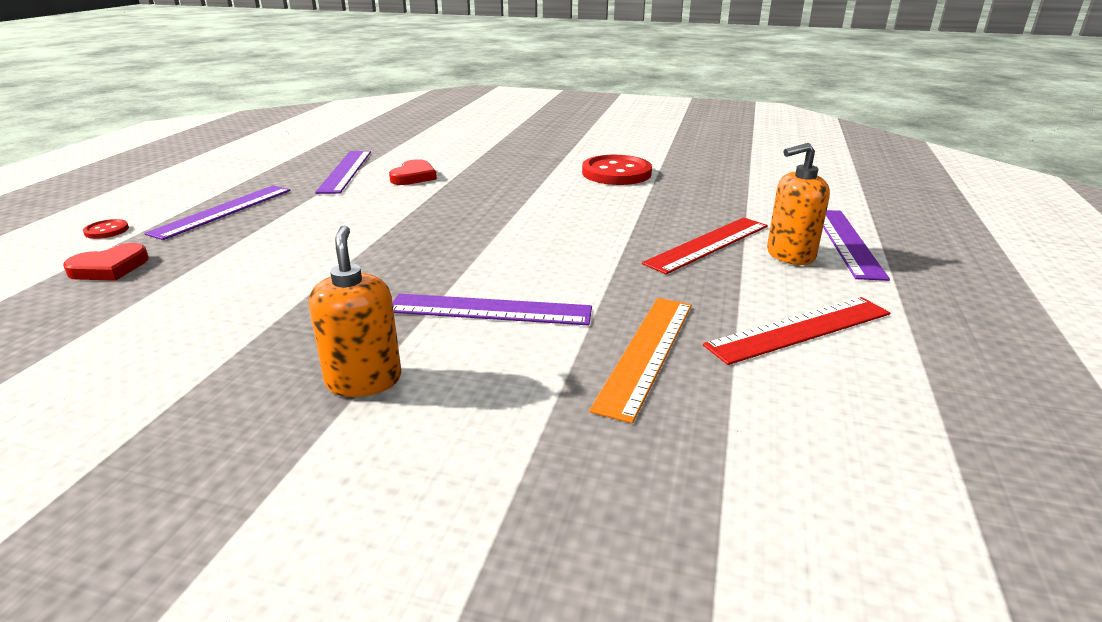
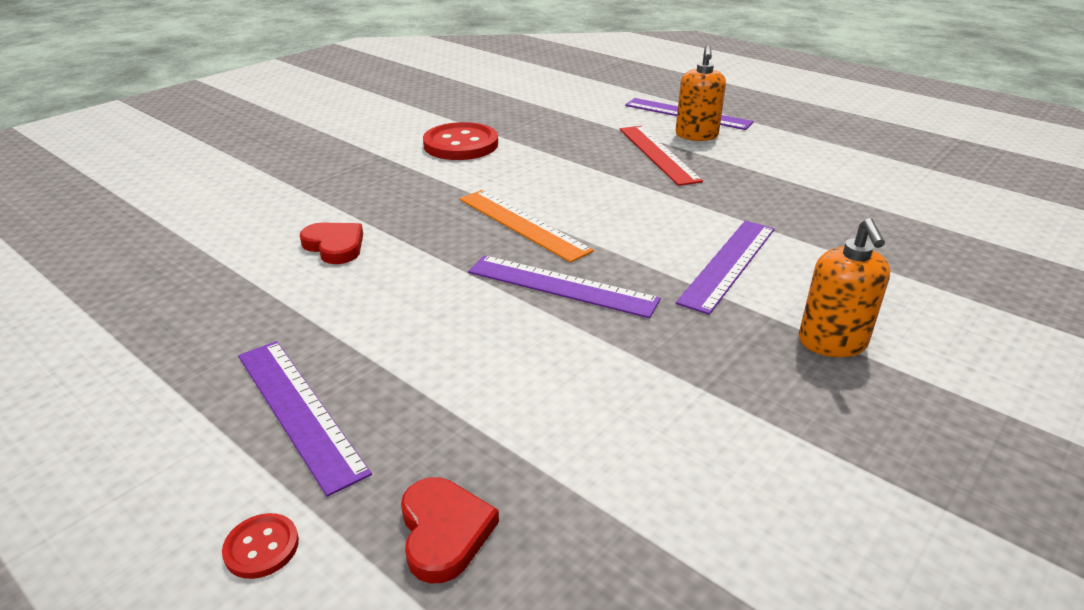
camera: 65 degrees left, 5 degrees up
orange soap dispenser [309,225,402,397] -> orange soap dispenser turned 105 degrees counterclockwise [799,218,890,357]
purple ruler [315,151,371,194] -> purple ruler moved to [468,255,661,318]
orange ruler [589,298,692,423] -> orange ruler moved to [459,190,594,263]
red ruler [703,297,890,365] -> none

